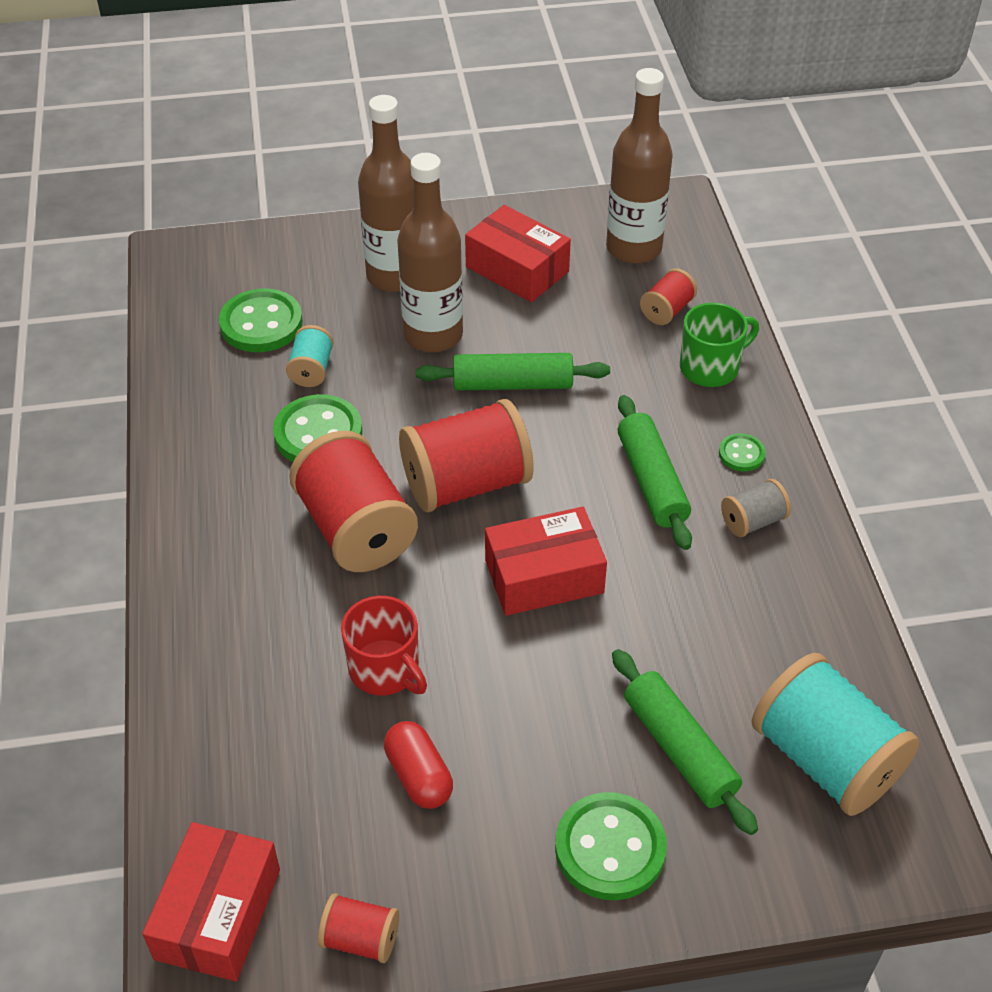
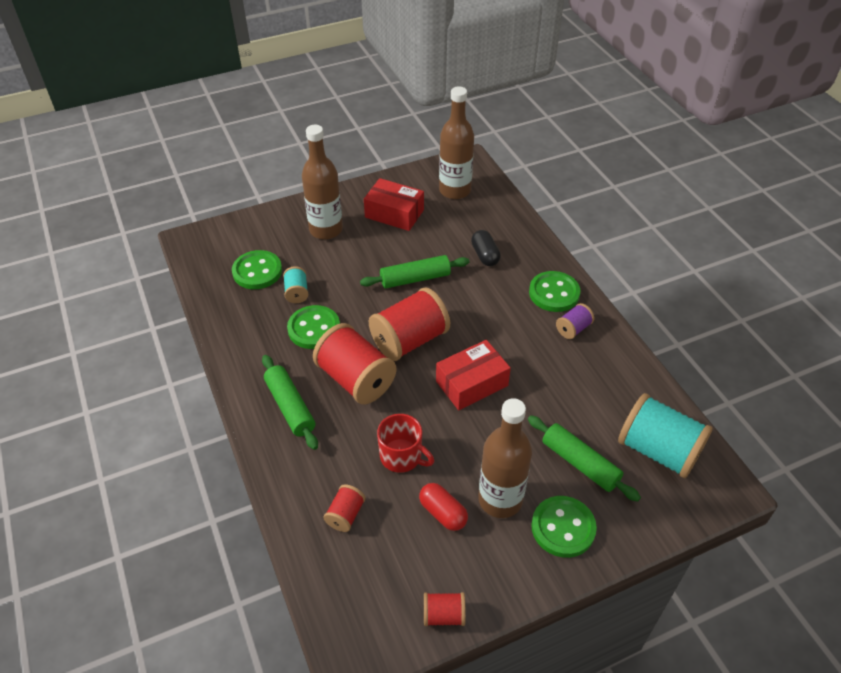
camera: 15 degrees left, 0 degrees up
red box [142,822,280,982] -> none
brown bottle [397,153,463,353] -> brown bottle moved to [478,398,532,518]
green rolling pin [618,395,692,550] -> green rolling pin moved to [262,355,318,450]
red spool [640,268,697,325] -> red spool moved to [323,484,366,532]
green mug [680,303,759,387] -> none
green button [719,433,766,471] -> green button [529,271,580,312], size x1.94
grey spool [721,479,791,537] -> purple spool [556,303,594,339]
none -> black capsule [471,230,501,266]

